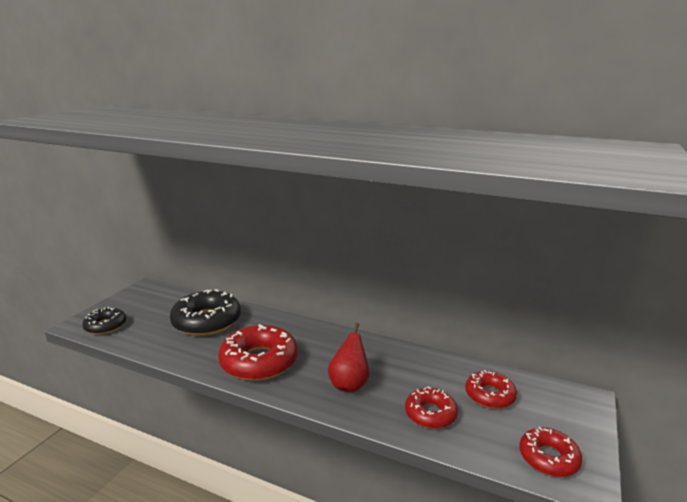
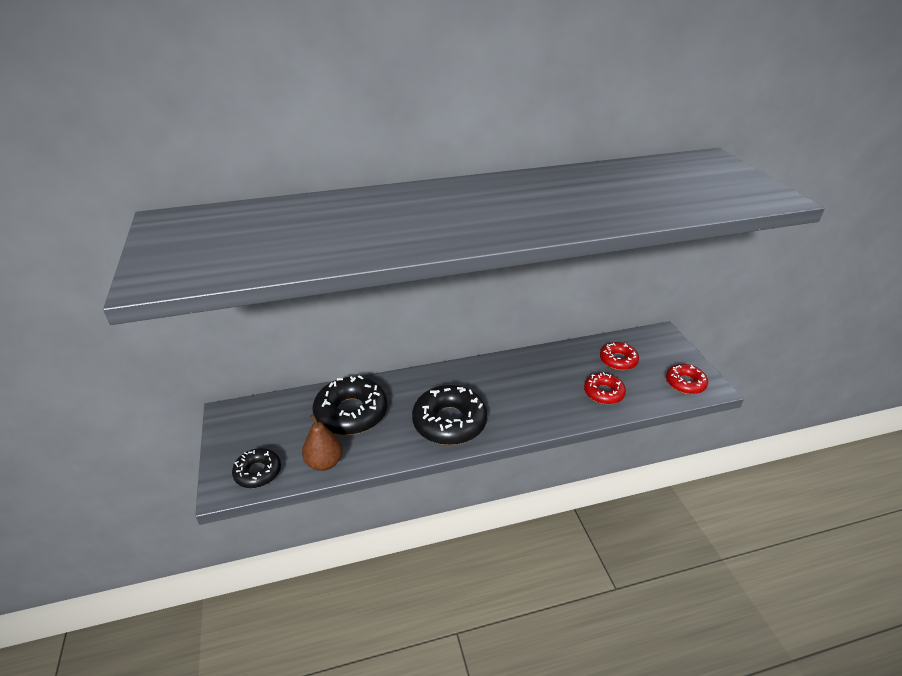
camera: 40 degrees left, 15 degrees up
red donut [218,324,298,381] -> black donut [412,385,487,445]
red pear [328,323,369,392] -> none
none -> brown pear [302,414,343,471]

